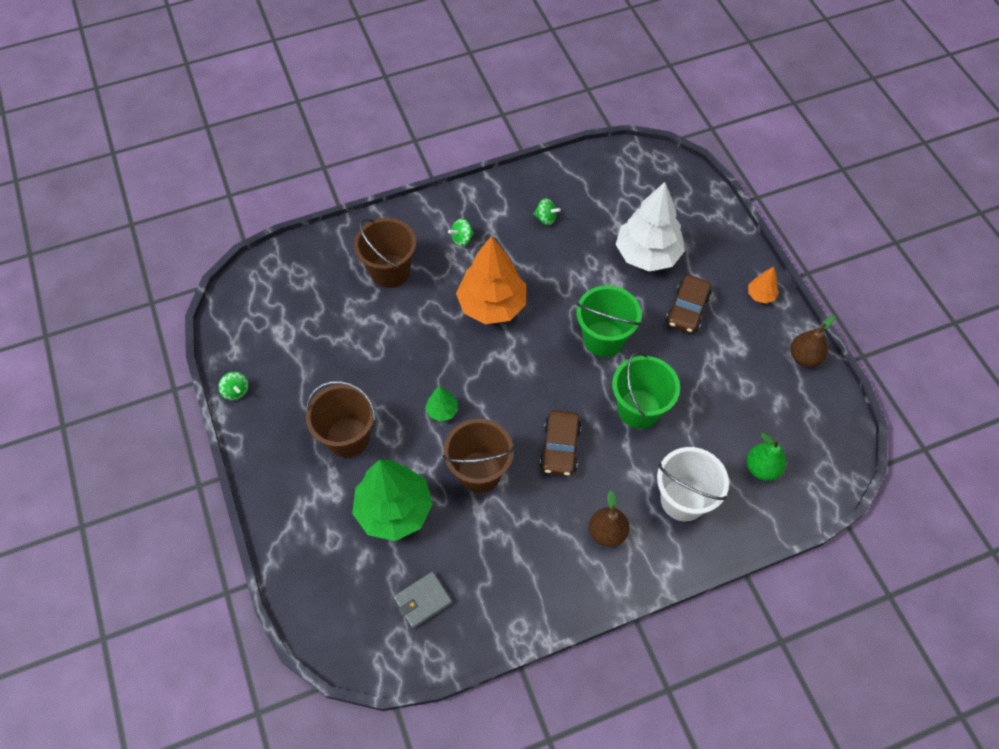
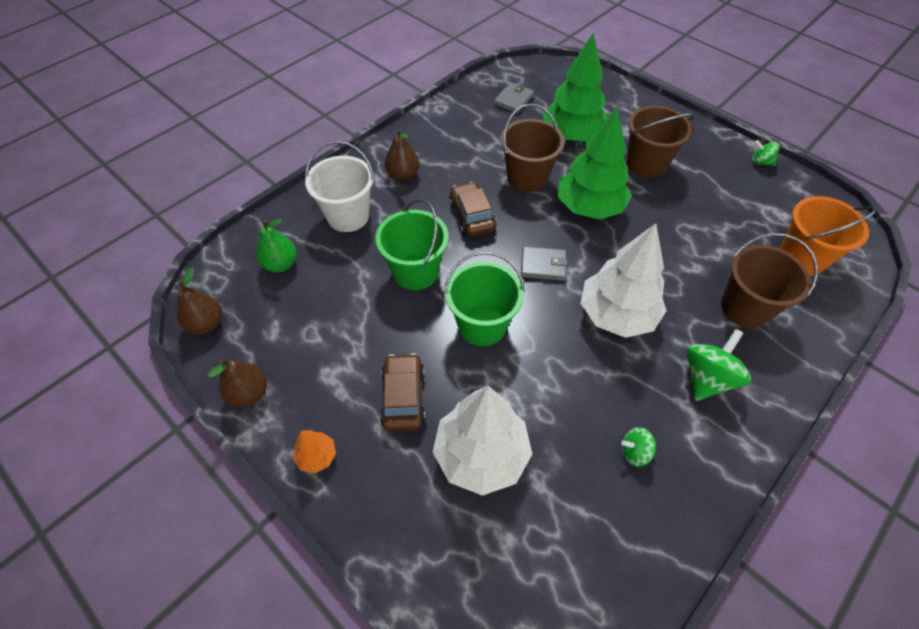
camera: 155 degrees right, 5 degrees down
green tree [425,386,458,422] -> green tree [558,107,632,220], size x2.27
green spinning top [448,219,474,246] -> green spinning top [686,329,751,401], size x1.79
orange tree [456,236,526,324] -> white tree [580,223,667,338]
none -> brown pear [177,268,222,335]
none -> grey wallet [521,246,568,281]
none -> orange bucket [780,196,877,276]

